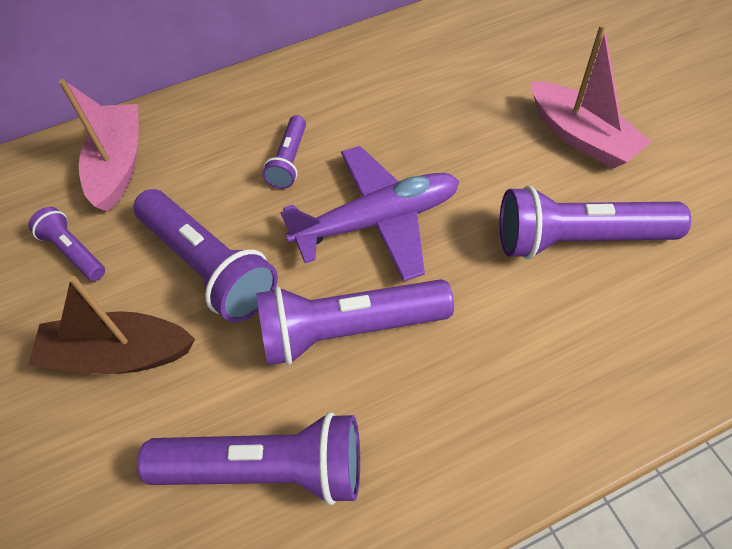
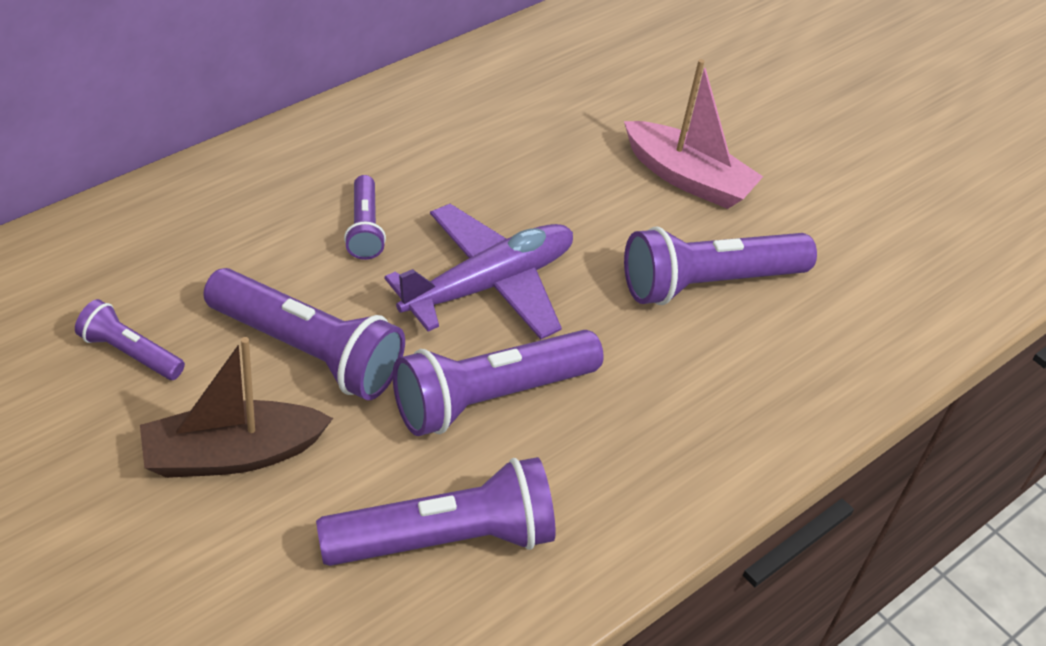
camera: 25 degrees left, 10 degrees down
pink boat [59,79,139,212] -> none

